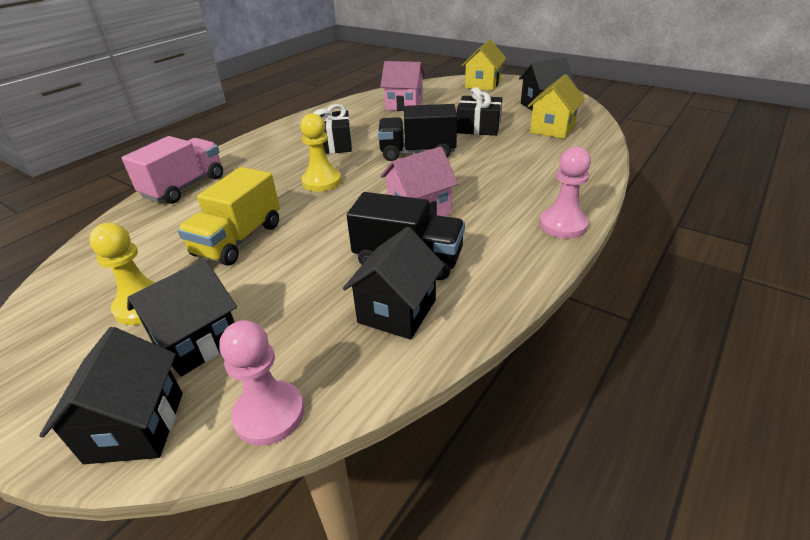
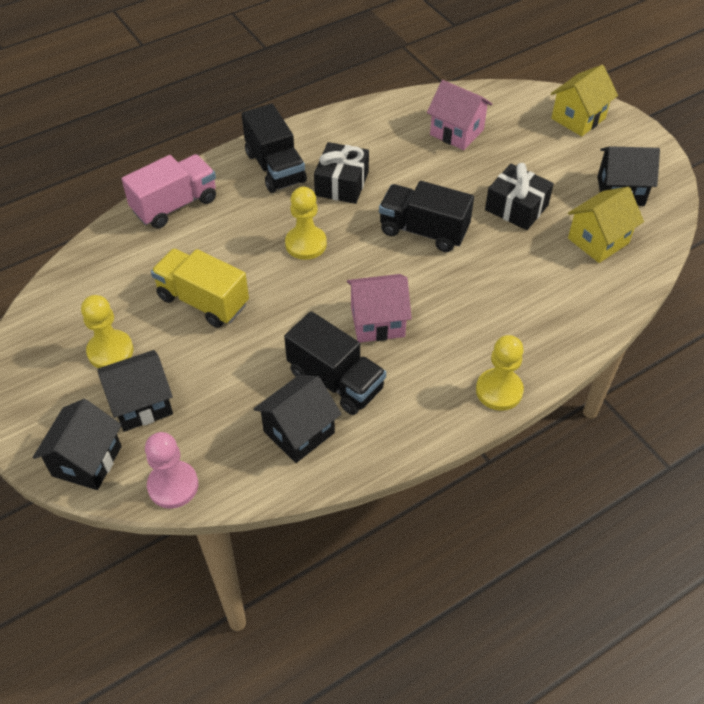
camera: 20 degrees right, 15 degrees up
yellow truck [177,167,280,266] -> yellow truck turned 75 degrees clockwise [151,248,249,328]
pink pawn [539,147,591,239] -> yellow pawn [476,335,524,411]
none -> black truck [242,104,307,193]

